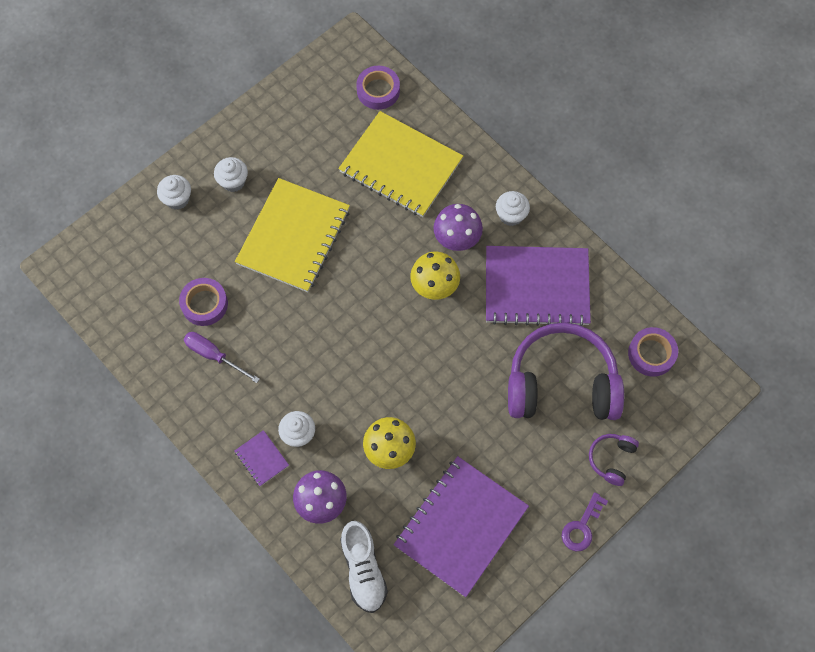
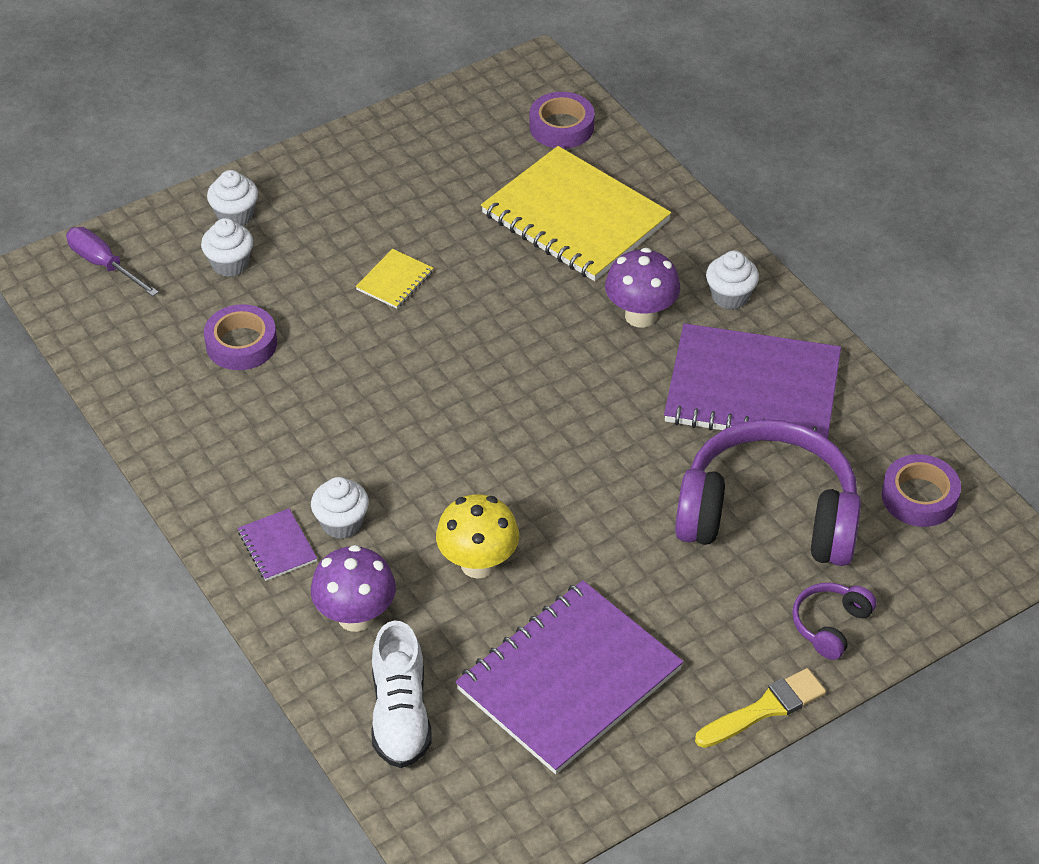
camera: 10 degrees right, 20 degrees down
purple screwdriver [184,332,260,383] -> purple screwdriver moved to [66,227,159,296]
white cupcake [214,157,248,192] -> white cupcake moved to [201,218,253,277]
yellow notebook [235,178,350,292] -> yellow notebook [355,249,433,309], size x0.42
yellow mushroom [410,251,460,300] -> none
purple key [562,492,608,551] -> yellow brush [695,668,826,748]

